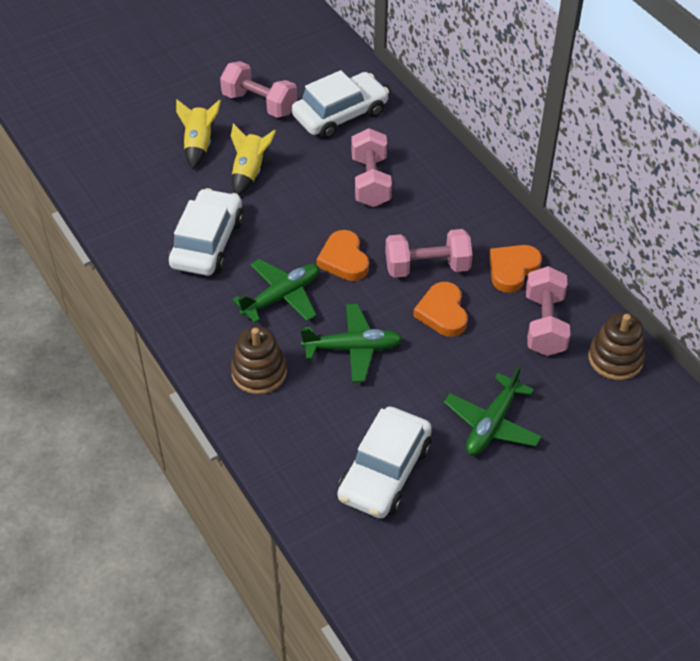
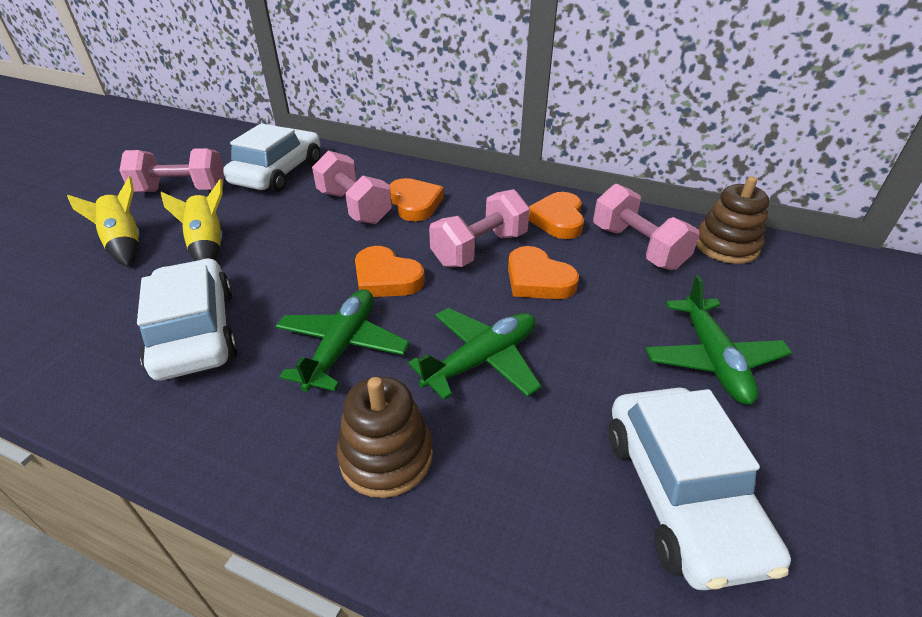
camera: 35 degrees left, 10 degrees down
none -> orange heart [389,178,444,221]

